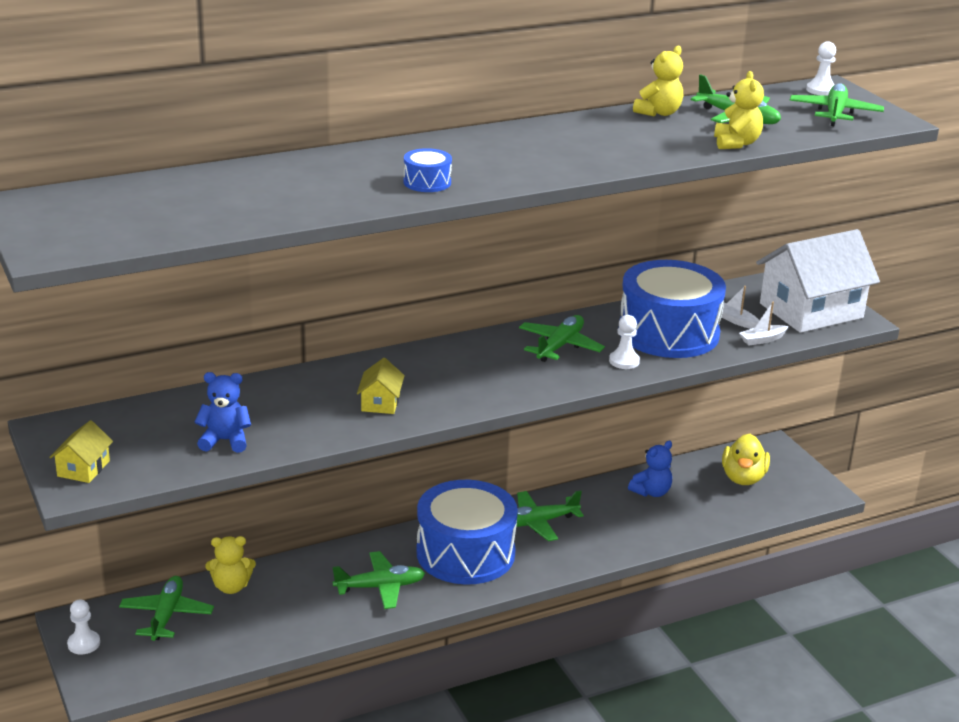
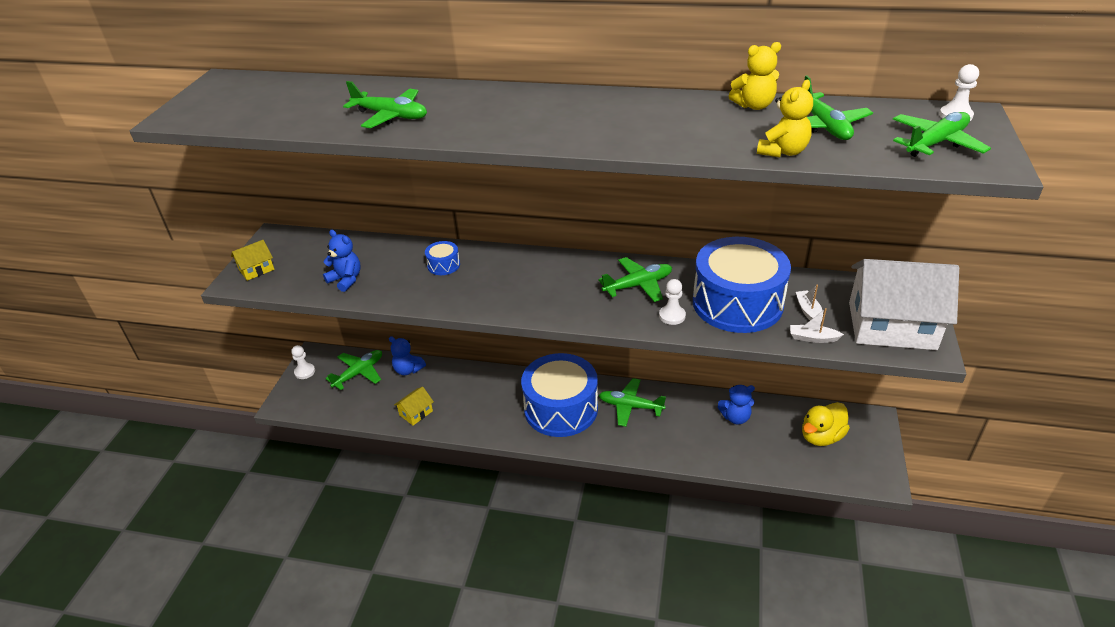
camera: 40 degrees right, 10 degrees up
yellow teddy bear [205,536,256,594] -> blue teddy bear [389,336,426,375]
green plane [333,551,425,609] -> green plane moved to [343,81,427,128]
yellow house [357,358,405,414] -> yellow house moved to [394,387,434,425]
blue drum [403,148,452,192] -> blue drum moved to [425,241,460,275]

